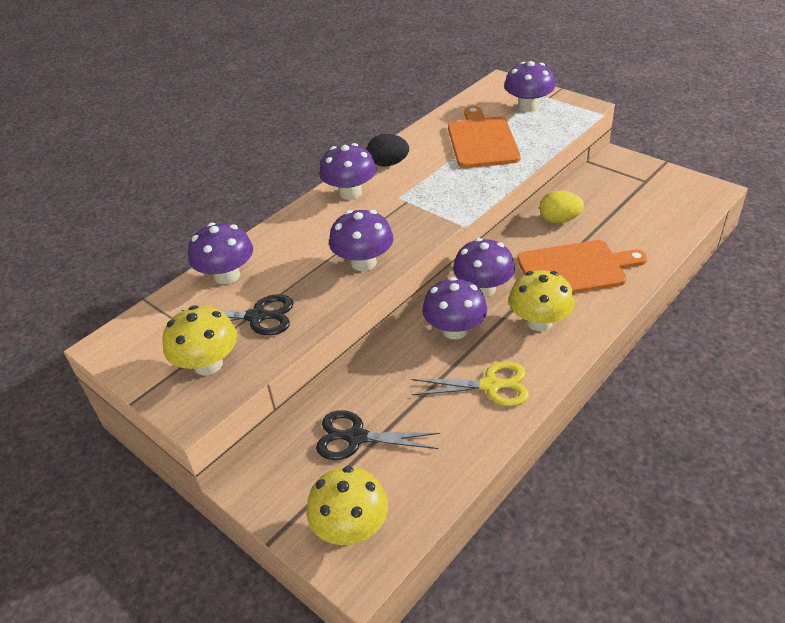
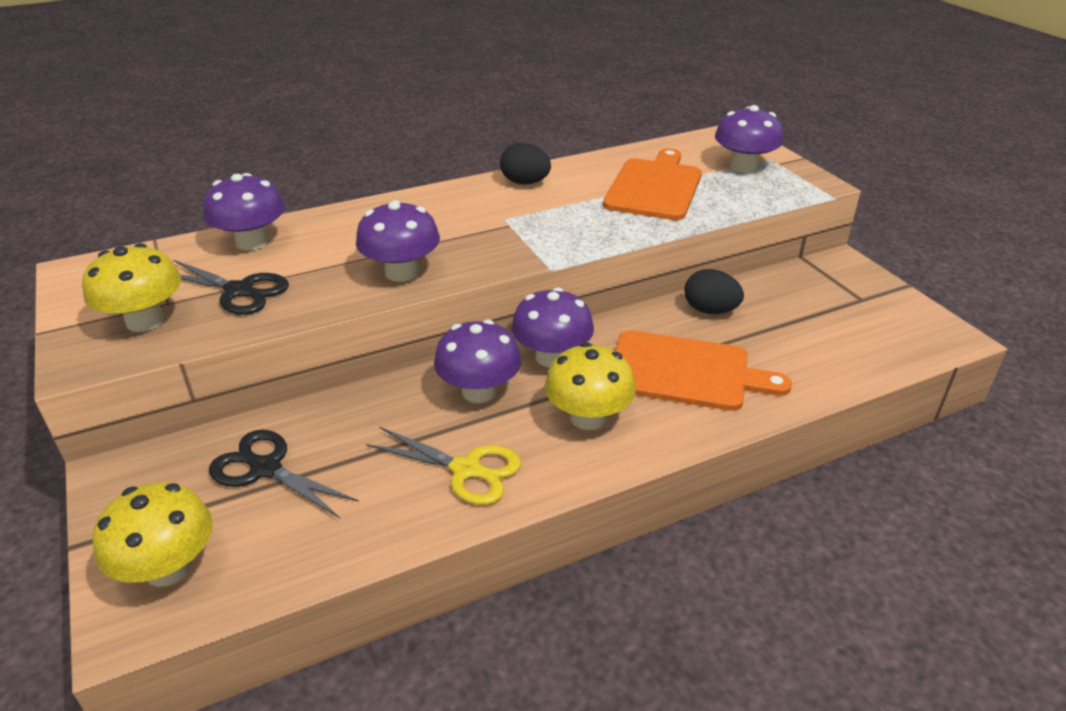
camera: 20 degrees right, 5 degrees down
purple mushroom [319,143,377,200] -> none
yellow egg [539,190,584,223] -> black egg [684,269,744,314]

